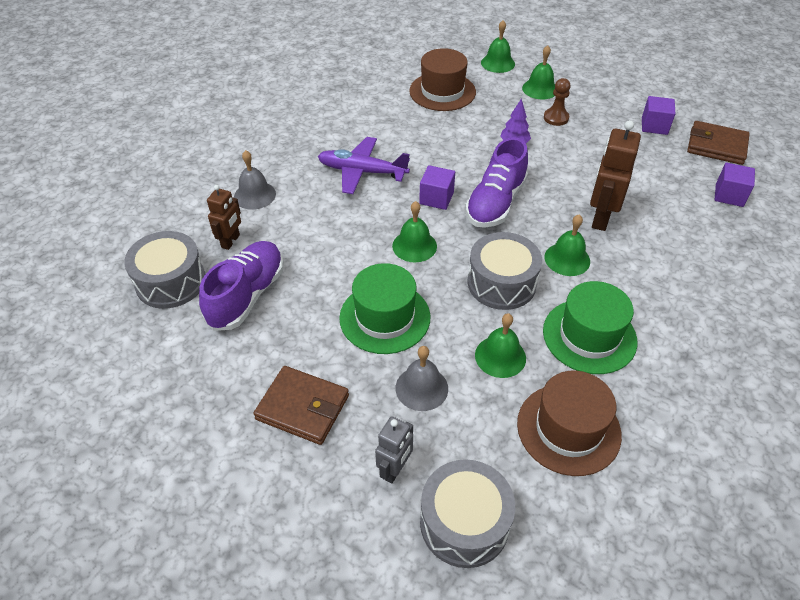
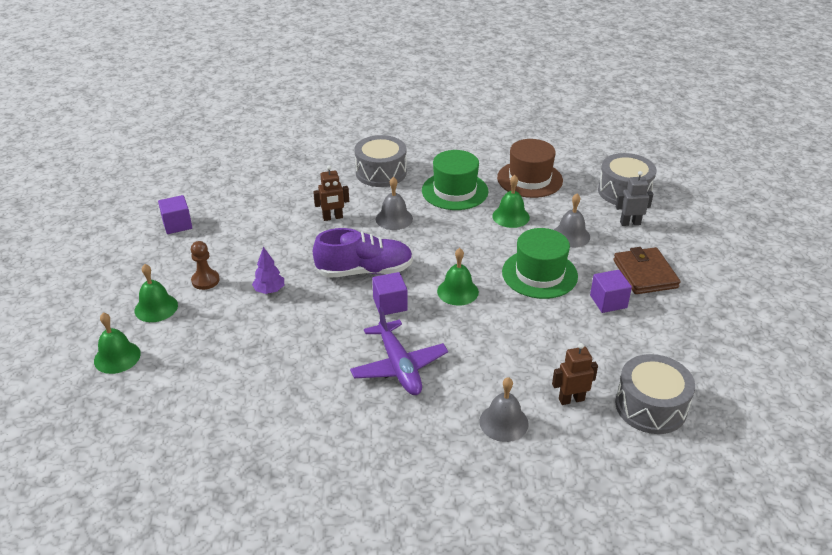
camera: 125 degrees left, 10 degrees down
purple shoe [199,241,284,331] -> none
brown hat [409,48,476,111] -> none
grey drum [467,232,542,310] -> grey drum moved to [354,135,407,187]
green bell [545,214,590,276] -> grey bell [376,177,413,230]
brown robot [590,120,641,231] -> brown robot [313,165,349,221], size x0.61
brown wallet [687,121,750,165] -> none
purple cube [714,163,755,207] -> purple cube moved to [590,270,632,313]

